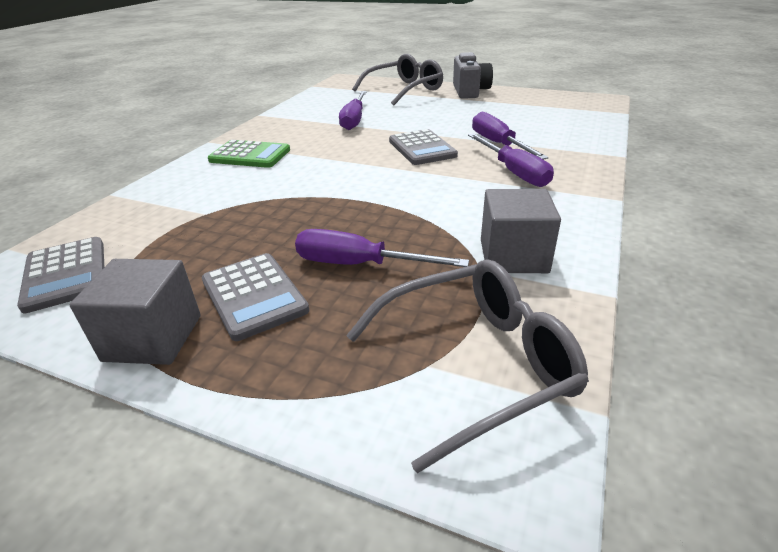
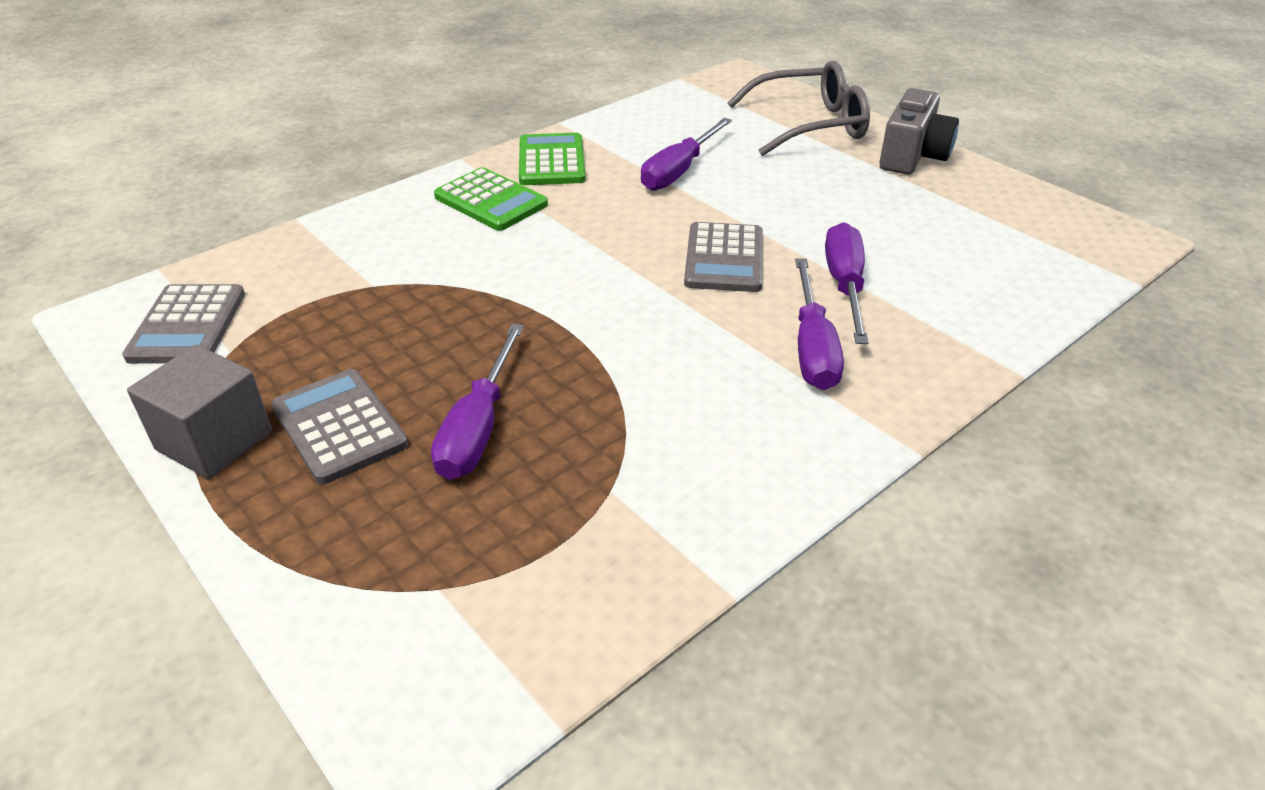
camera: 25 degrees right, 5 degrees up
grey calculator [202,253,309,341] -> grey calculator turned 150 degrees clockwise [271,369,408,484]
purple screwdriver [295,229,469,267] -> purple screwdriver turned 120 degrees counterclockwise [431,324,524,480]
grey glasses [346,259,589,474] -> none
grey cube [481,189,561,273] -> none
none -> green calculator [519,133,585,185]

